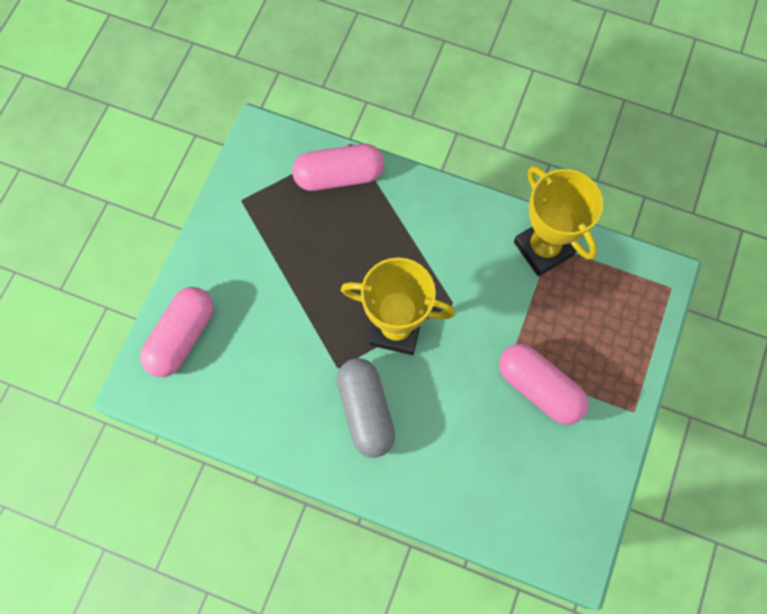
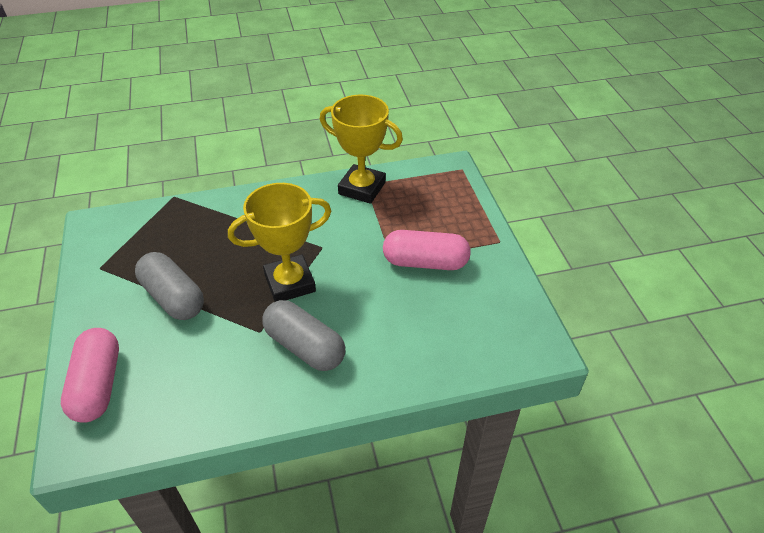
camera: 35 degrees left, 25 degrees down
pink capsule [292,144,384,191] -> none
none -> grey capsule [135,252,204,320]

